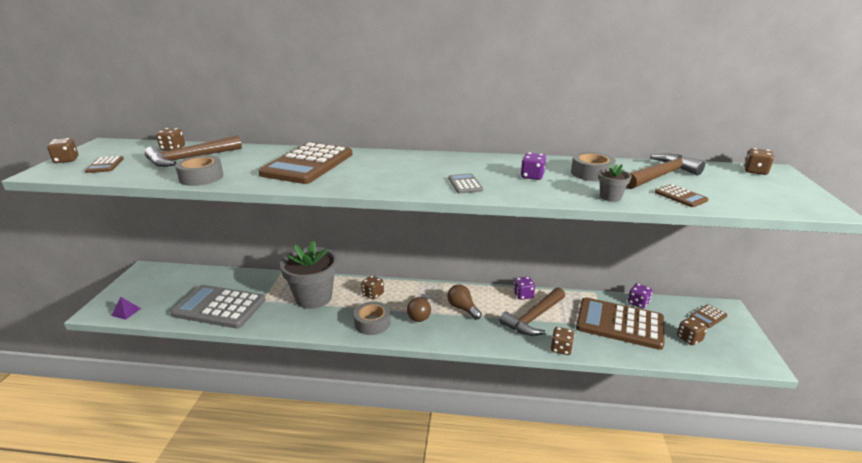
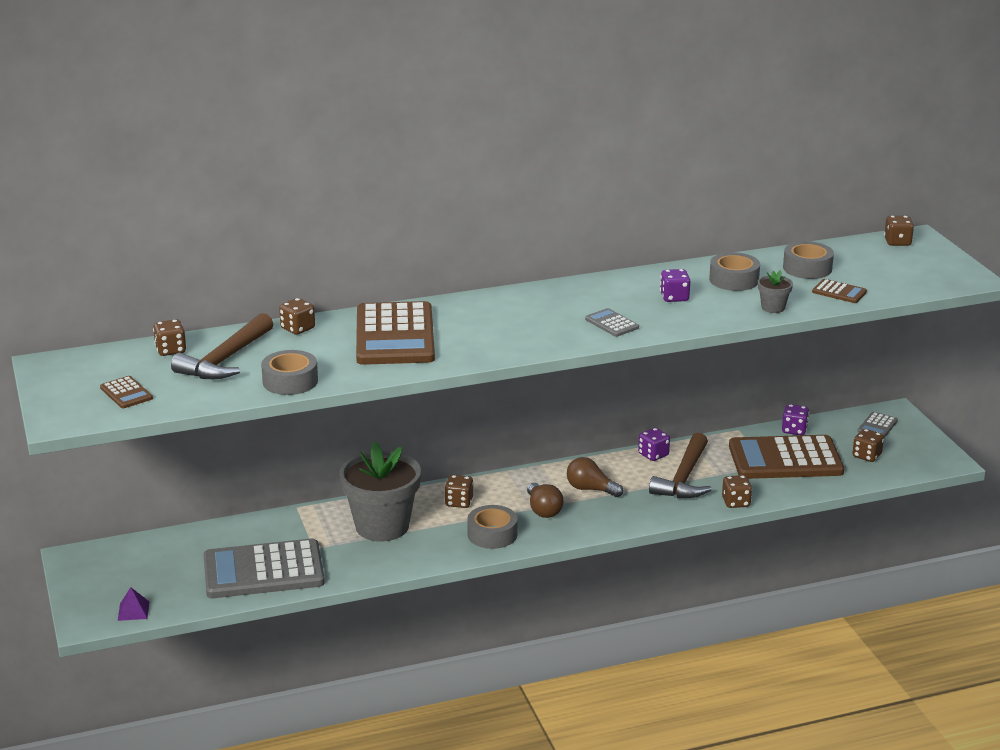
camera: 25 degrees left, 0 degrees up
brown dice [47,138,78,163] -> brown dice moved to [279,298,315,335]
brown hammer [626,154,705,189] -> grey tape [783,241,834,279]
brown calculator [689,304,727,328] -> grey calculator [858,412,898,438]

